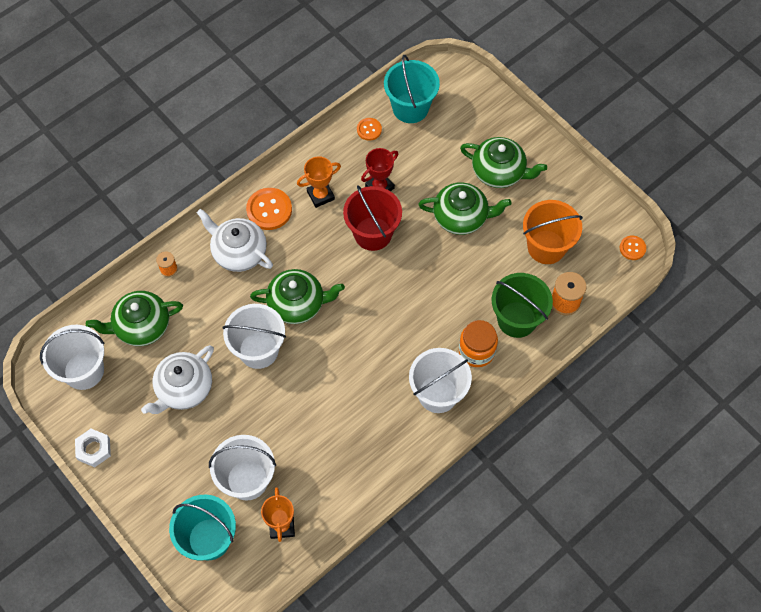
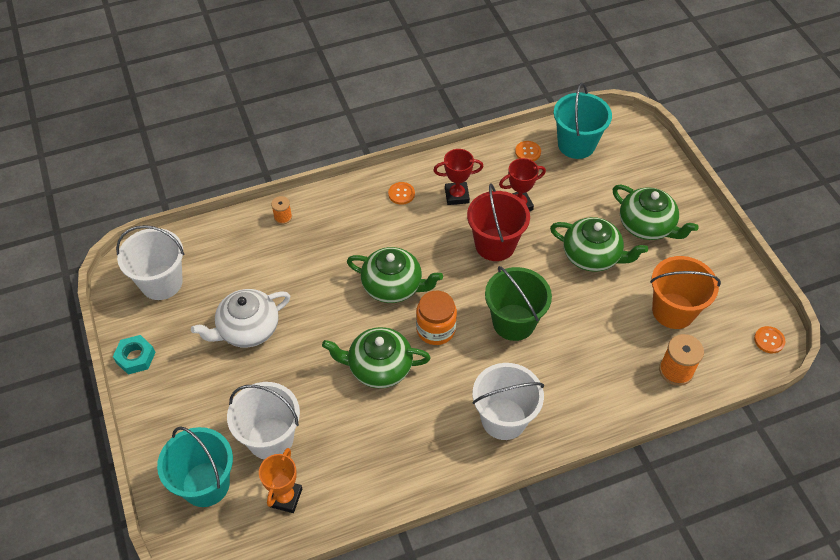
camera: 20 degrees right, 10 degrees down
white nut [75,429,111,467] -> turquoise nut [113,335,156,375]
green teapot [86,291,183,346] -> green teapot moved to [322,327,431,388]
white teapot [197,209,273,272] -> none
white bucket [222,304,286,369] -> none
orange button [246,188,292,230] -> orange button [388,182,415,205], size x0.57
orange trophy [297,156,341,208] -> red trophy [433,149,483,205]
orange jar [459,320,498,367] -> orange jar moved to [416,291,457,345]
green bucket [492,273,553,338] -> green bucket moved to [485,266,552,341]

